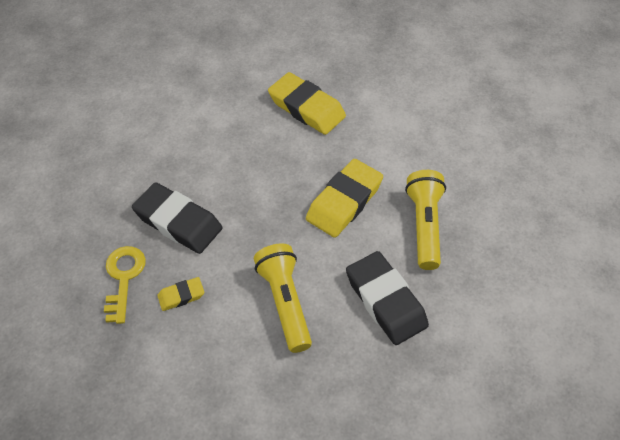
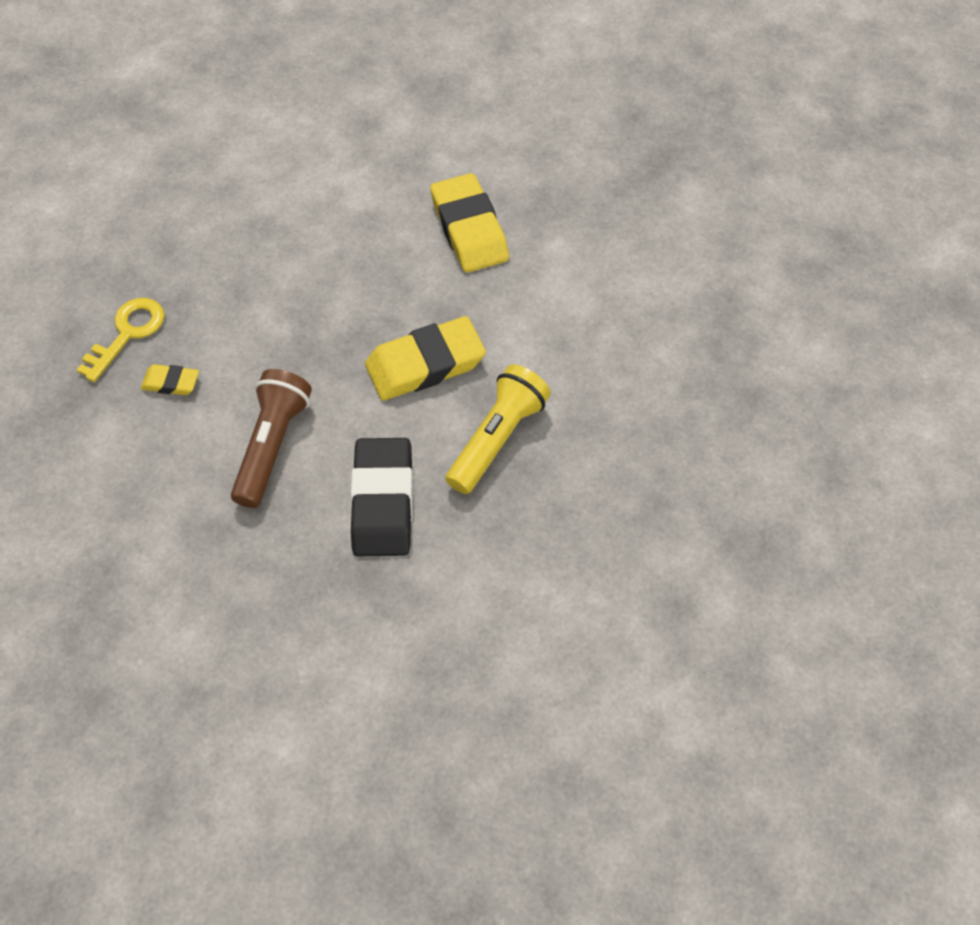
camera: 30 degrees right, 5 degrees up
black eraser [132,182,222,254] -> none
yellow flashlight [254,243,312,353] -> brown flashlight [231,369,312,508]

